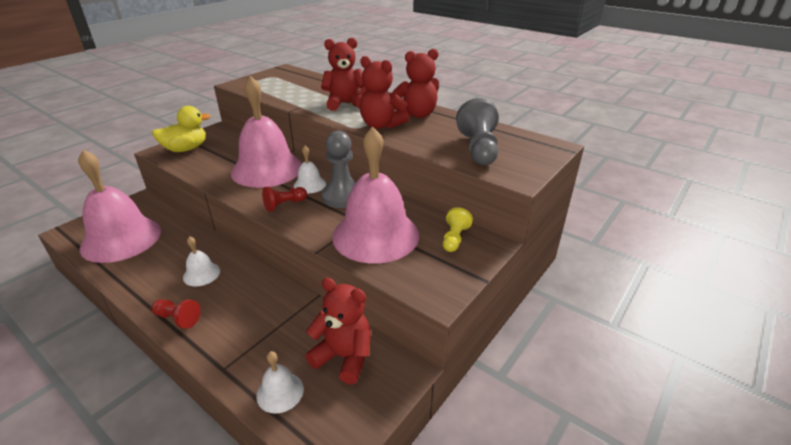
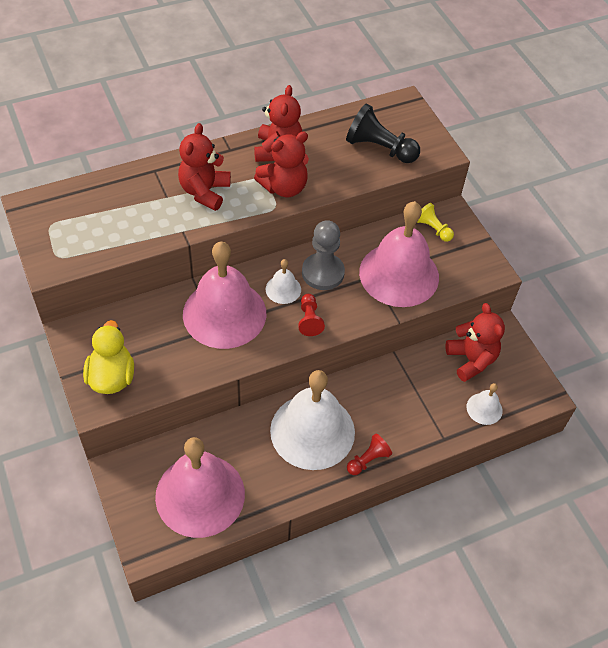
camera: 65 degrees left, 20 degrees up
white bell [183,236,220,286] -> white bell [270,370,355,470], size x2.28
red teddy bear [305,278,371,385] -> red teddy bear turned 105 degrees clockwise [446,303,505,382]
grey pawn [456,98,499,165] -> black pawn [346,103,420,163]

